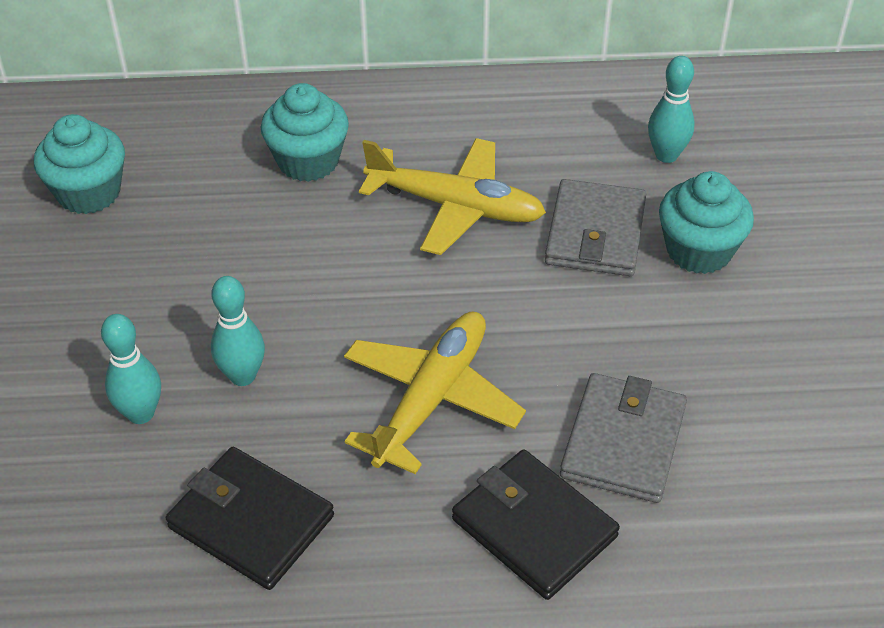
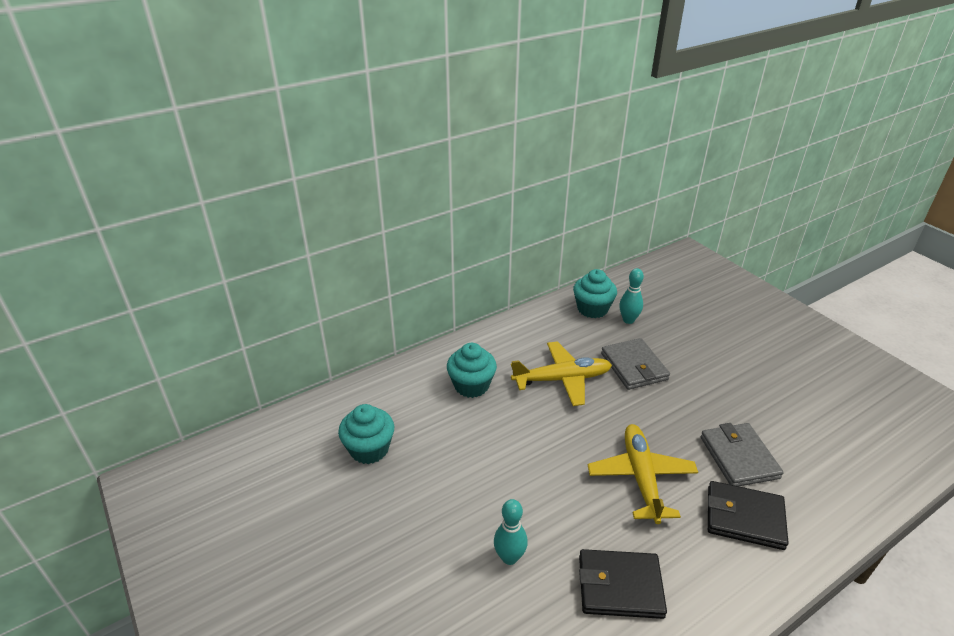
camera: 30 degrees left, 10 degrees down
turquoise bowling pin [211,276,265,386] -> none
turquoise cupcake [659,171,754,274] -> turquoise cupcake moved to [573,269,617,318]

